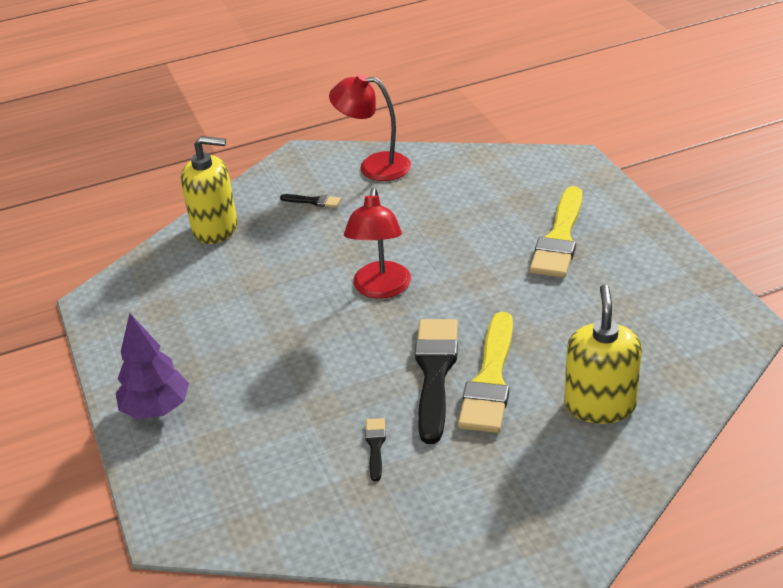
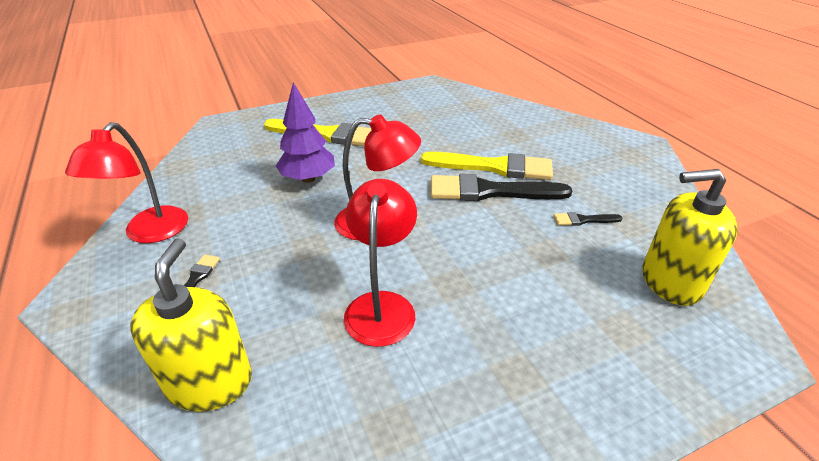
camera: 95 degrees left, 0 degrees up
purple tree [116,313,189,419] -> purple tree moved to [276,82,335,183]
yellow soap dispenser [564,284,642,424] -> yellow soap dispenser moved to [642,169,738,306]
none -> red lamp [344,179,417,347]

